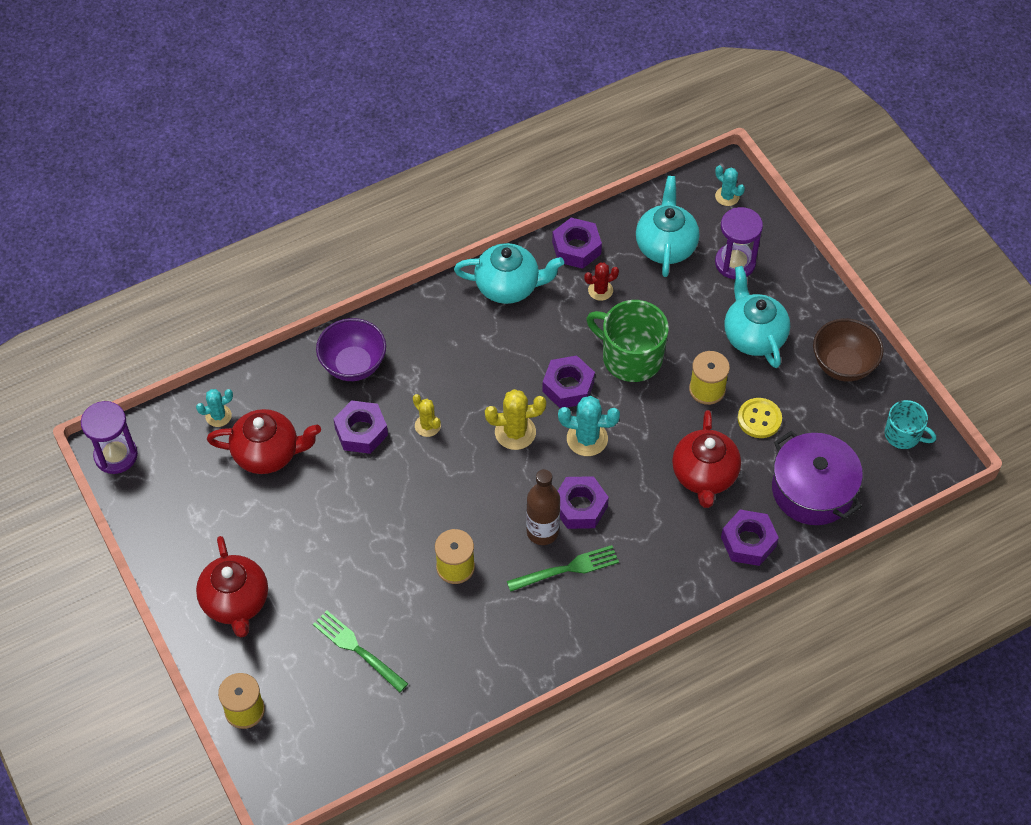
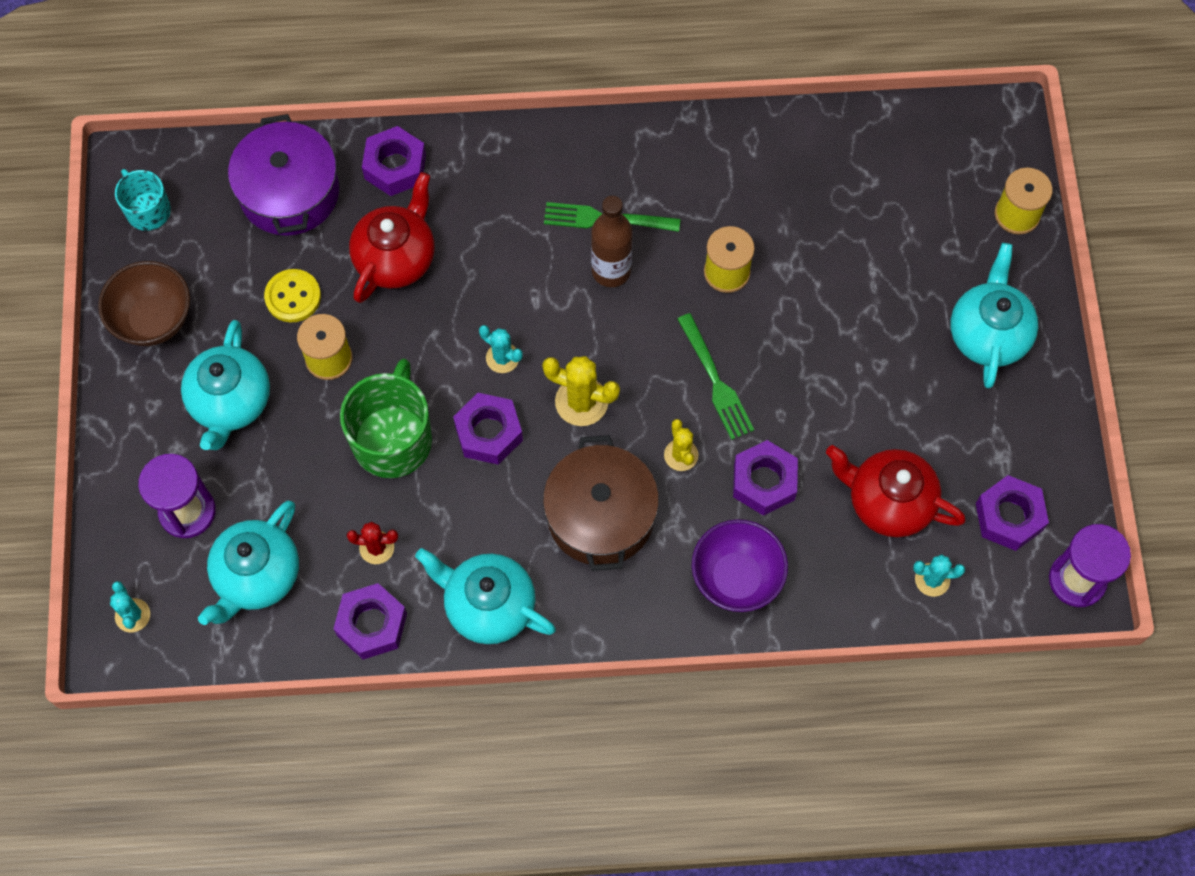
camera: 155 degrees left, 10 degrees up
red teapot [196,536,268,637] -> turquoise teapot [950,243,1038,388]
green fork [313,611,408,692] -> green fork moved to [677,313,754,440]
turquoise cactus [558,396,620,456] -> turquoise cactus [479,325,523,373], size x0.64
purple nut [558,476,609,529] -> purple nut moved to [976,475,1049,551]
green mug [586,300,669,382] -> green mug turned 135 degrees counterclockwise [340,358,432,478]
none -> brown pot [543,435,659,571]

